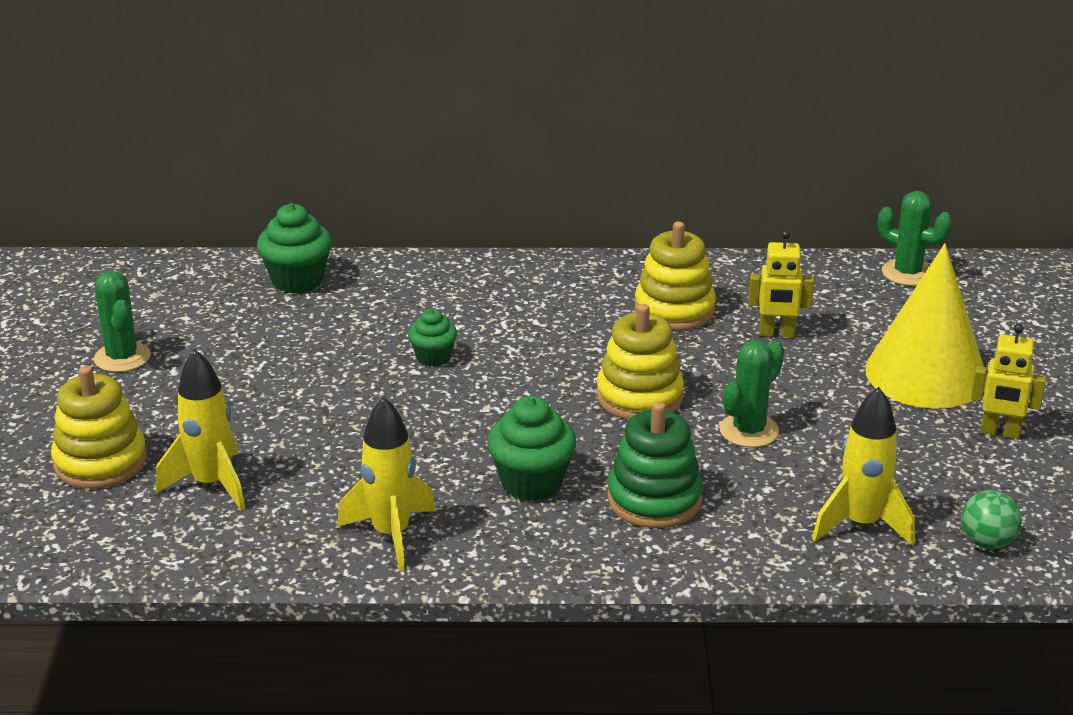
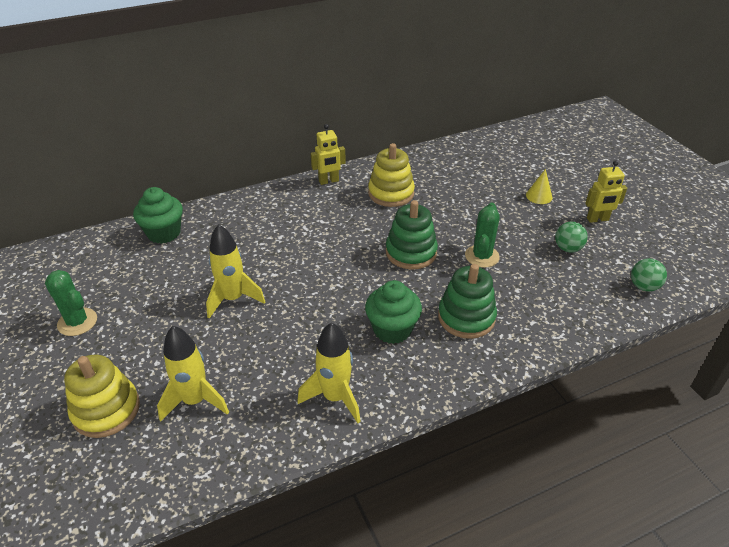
camera: 25 degrees left, 10 degrees up
green cupcake [408,308,457,367] -> none
yellow stacking toy [596,304,684,419] -> green stacking toy [386,200,438,269]
yellow robot [748,230,814,338] -> yellow robot moved to [311,124,346,185]
yellow rocket [812,387,915,546] -> yellow rocket moved to [206,224,265,318]
yellow cone [865,243,987,409] -> yellow cone [526,169,552,204], size x0.40
green cactus [878,191,952,286] -> none
none -> green ball [555,222,588,253]

